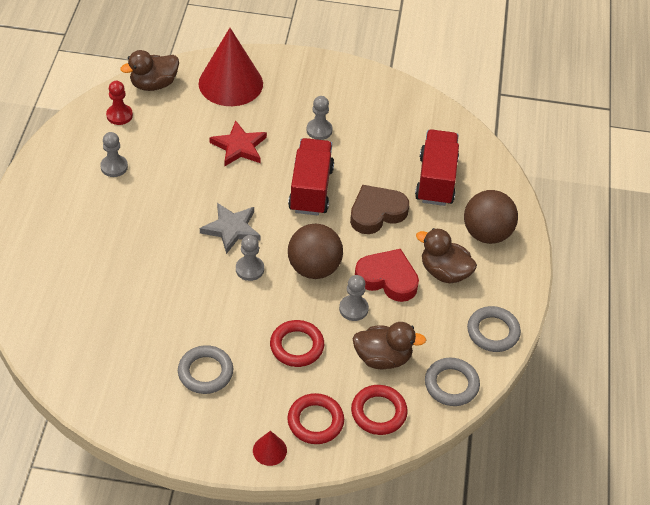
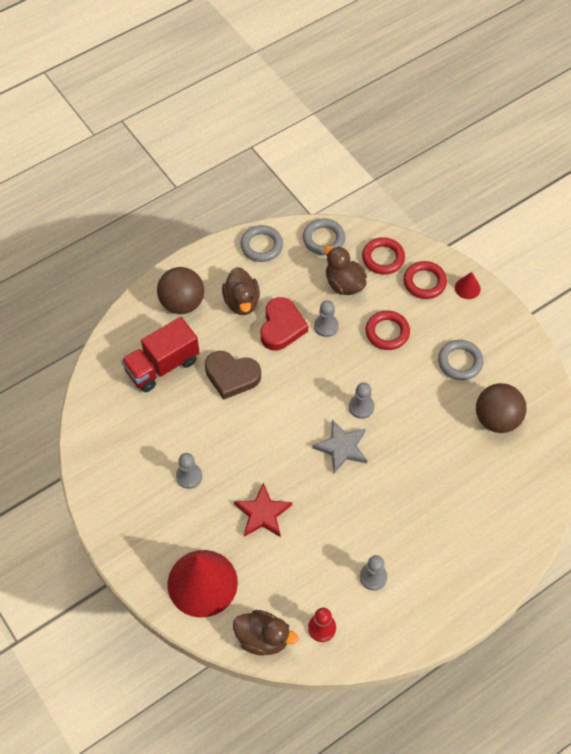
camera: 130 degrees left, 10 degrees up
red truck [288,138,334,216] -> none
brown ball [288,224,343,279] -> brown ball moved to [476,383,527,433]
red heart [355,249,419,302] -> red heart turned 150 degrees counterclockwise [261,297,308,351]

